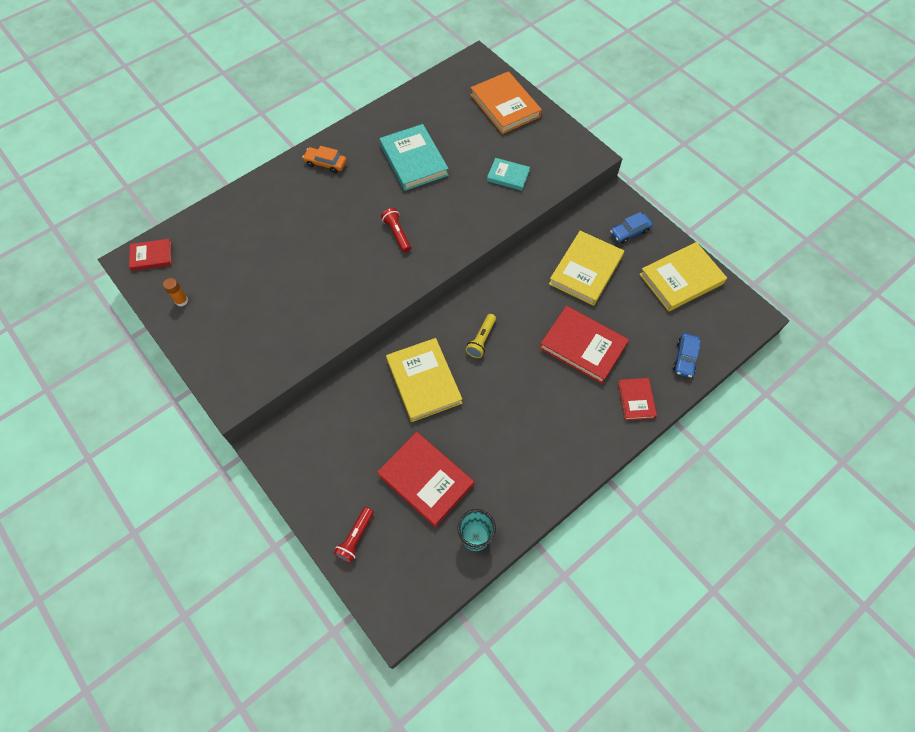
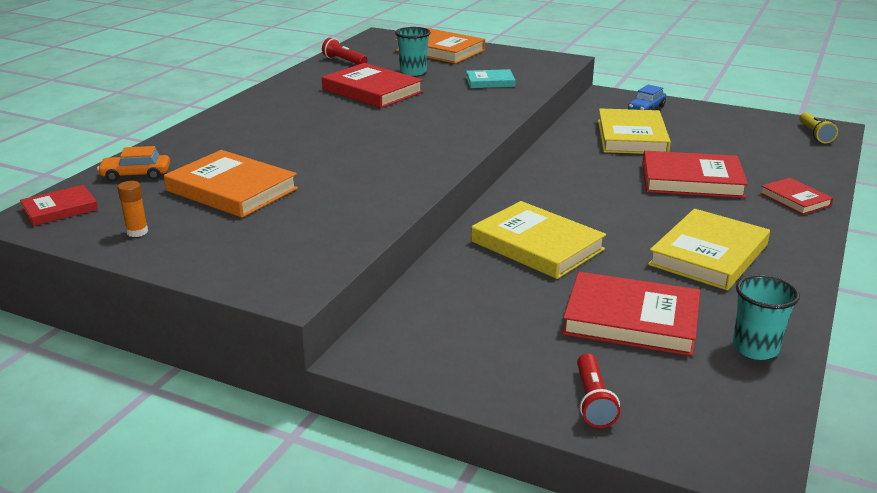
camera: 25 degrees left, 35 degrees down
orange car [302,146,347,173] -> orange car moved to [97,146,170,182]
turquoise book [380,124,449,191] -> red book [322,63,423,108]
red flashlight [381,208,411,253] -> red flashlight moved to [322,38,368,65]
yellow flashlight [466,314,496,358] -> yellow flashlight moved to [799,112,838,143]
yellow book [639,242,727,311] -> yellow book moved to [648,209,770,290]
blue car [673,333,701,378] -> none
none -> orange book [164,150,298,218]
none -> turquoise cup [395,27,431,76]

